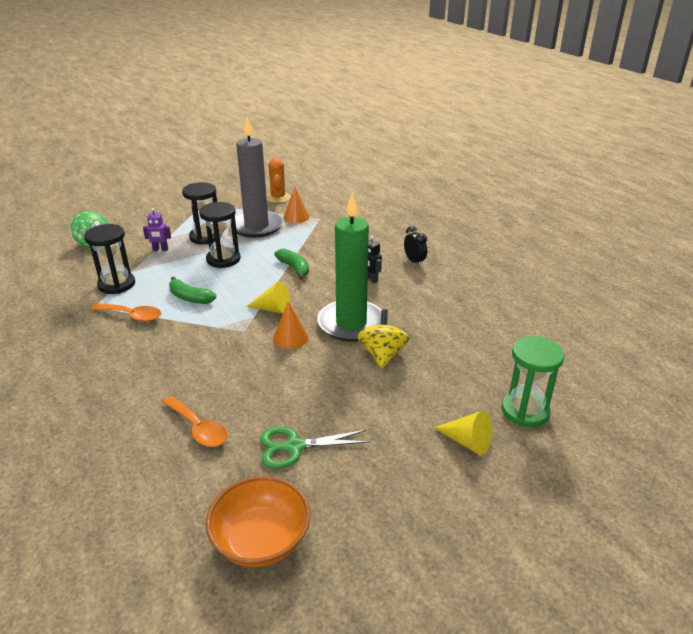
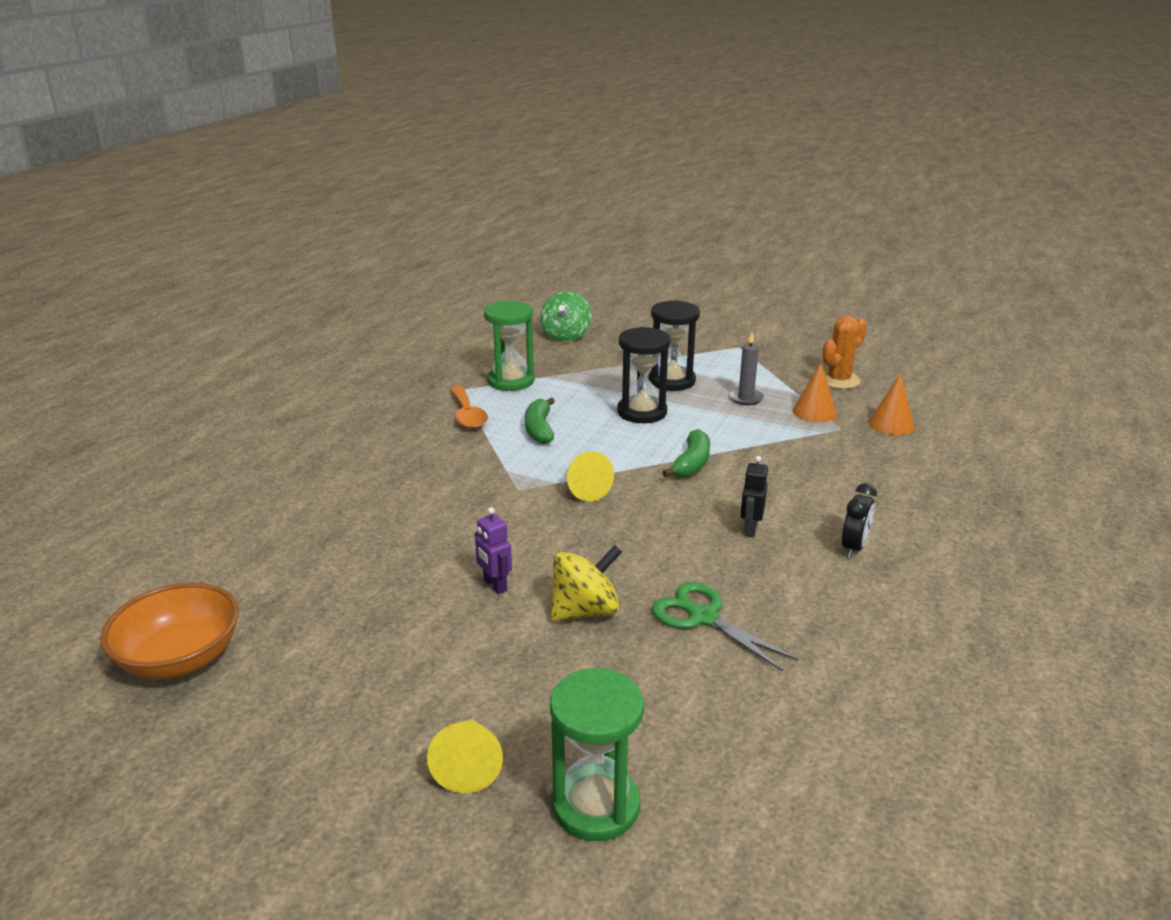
camera: 55 degrees right, 5 degrees down
black hourglass [84,224,135,294] -> green hourglass [484,301,535,391]
purple robot [143,208,171,251] -> purple robot moved to [475,507,512,594]
orange spoon [162,396,227,447] -> none
grey candle [230,117,283,238] -> grey candle [729,333,764,405], size x0.41
green scissors [260,427,370,469] -> green scissors moved to [652,582,798,672]
orange cone [273,301,308,349] -> orange cone moved to [869,374,914,435]
green candle [317,193,381,342] -> none

